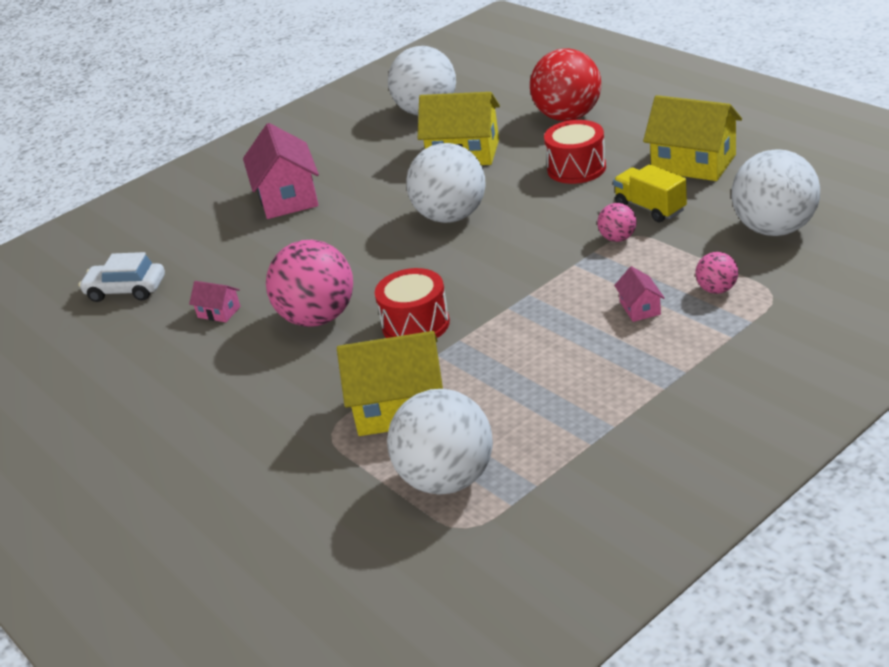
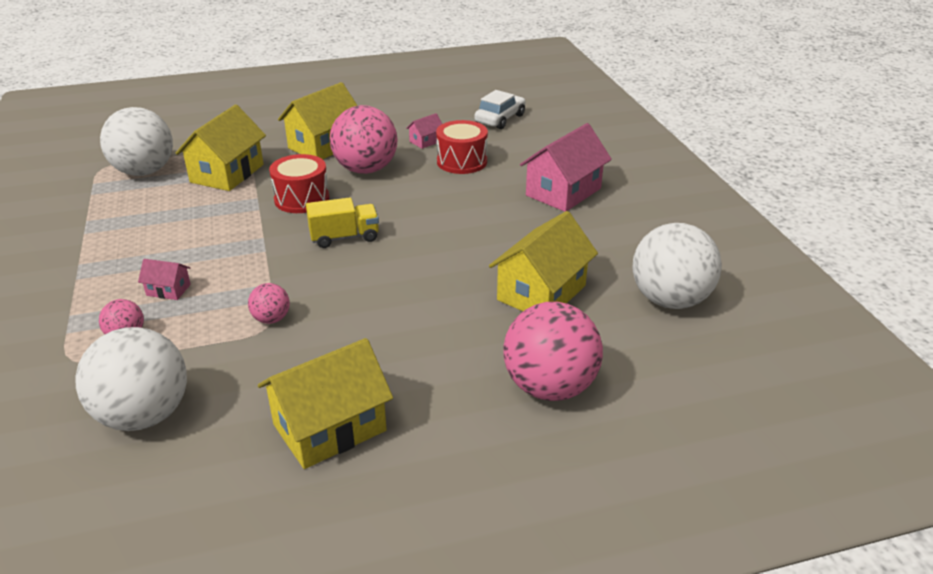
camera: 110 degrees right, 0 degrees up
pink house [243,123,319,219] -> pink house turned 60 degrees counterclockwise [520,123,612,212]
white ball [406,143,485,223] -> none
red ball [530,48,601,121] -> pink ball [503,302,603,401]
red drum [544,120,606,184] -> red drum moved to [436,120,488,174]
yellow truck [613,164,687,222] -> yellow truck moved to [306,198,379,248]
none -> yellow house [278,82,358,159]

